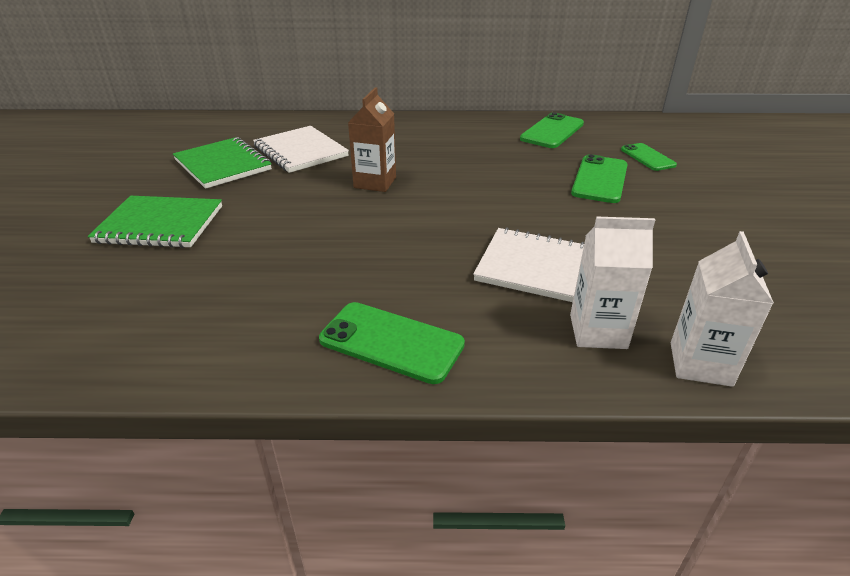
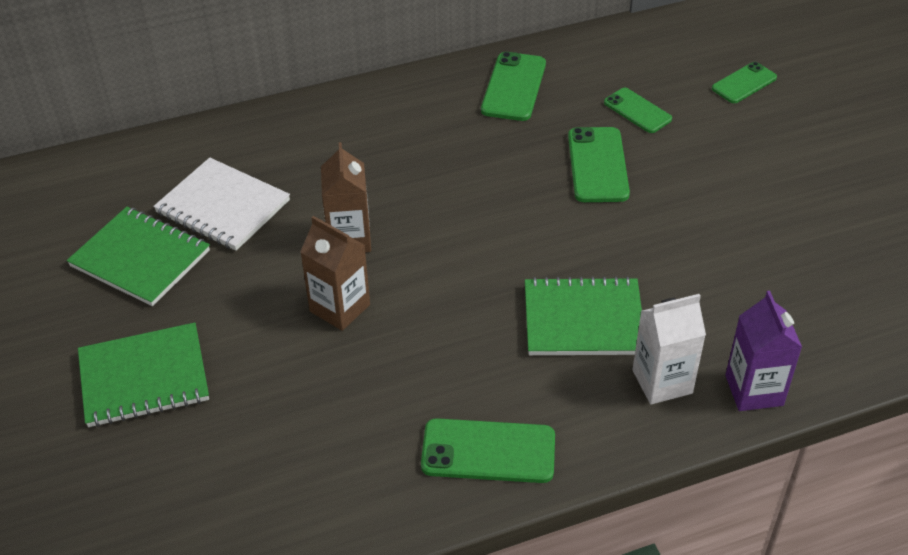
camera: 20 degrees left, 10 degrees up
white notebook [473,227,584,302] -> green notebook [525,276,642,355]
white carton [671,231,774,387] -> purple carton [725,291,802,411]
none -> brown carton [300,216,370,331]
none -> green phone [712,62,777,103]

